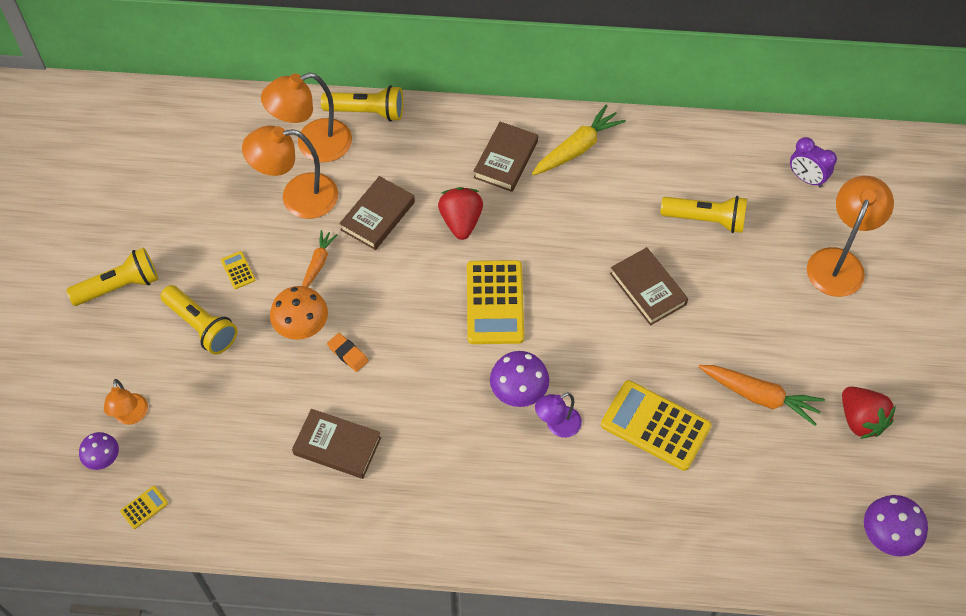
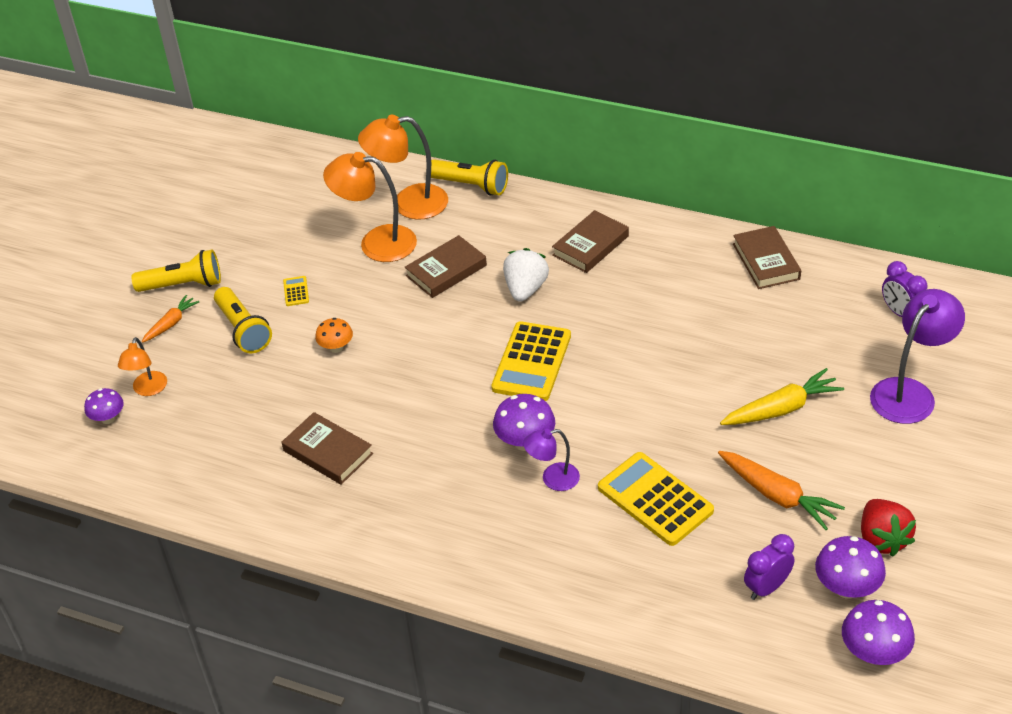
camera: 20 degrees right, 15 degrees down
yellow calculator [120,486,168,529] -> none
orange mushroom [270,286,328,340] -> orange mushroom [315,318,353,353], size x0.65
orange carrot [302,230,338,287] -> orange carrot moved to [142,295,199,343]
orange eraser [327,333,369,372] -> none
red strawberry [438,187,483,240] -> white strawberry [503,248,549,302]
yellow carrot [532,105,626,175] -> yellow carrot moved to [720,368,844,425]
brown book [610,247,688,326] -> brown book moved to [733,226,801,289]
yellow flashlight [660,196,747,233] -> none
orange lamp [807,176,894,297] -> purple lamp [870,289,965,424]
none -> purple clock [744,534,795,600]
none -> purple mushroom [815,536,886,599]

